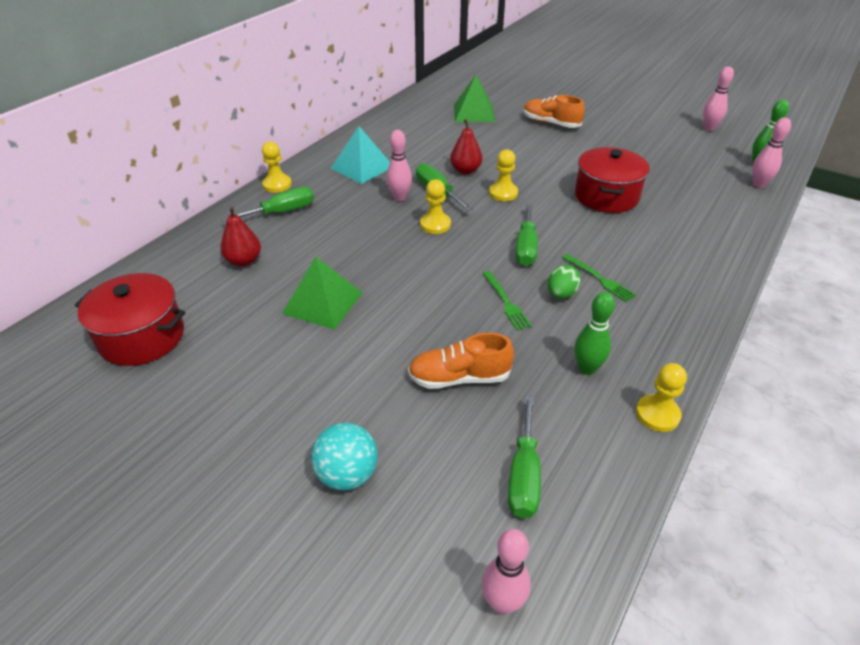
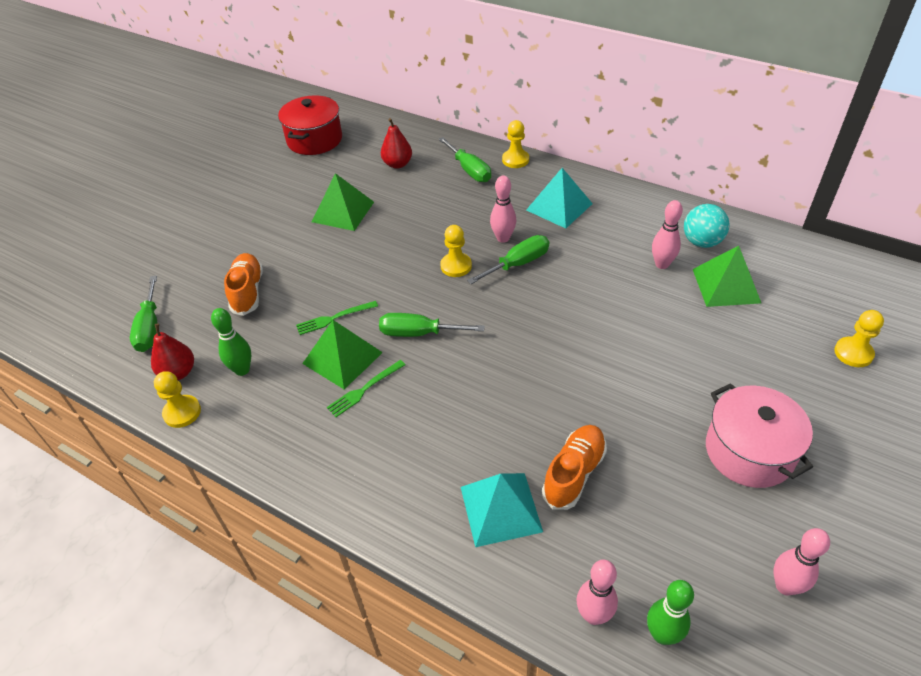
camera: 90 degrees right, 5 degrees up
turquoise ball [311,423,378,490] -> turquoise ball moved to [684,204,729,248]
red pear [450,119,482,174] -> red pear moved to [151,324,194,380]
pink bowling pin [482,529,531,614] -> pink bowling pin moved to [652,200,683,269]
yellow pawn [489,149,518,201] -> yellow pawn moved to [834,310,884,367]
green screwdriver [508,395,541,519] -> green screwdriver turned 105 degrees counterclockwise [130,276,157,352]
orange shoe [524,95,585,128] -> orange shoe moved to [542,425,607,510]
green egg [548,265,581,299] -> green pyramid [302,320,383,389]
red pot [575,147,649,213] -> none
none -> turquoise pyramid [461,473,543,547]
none -> pink pot [706,383,813,488]

